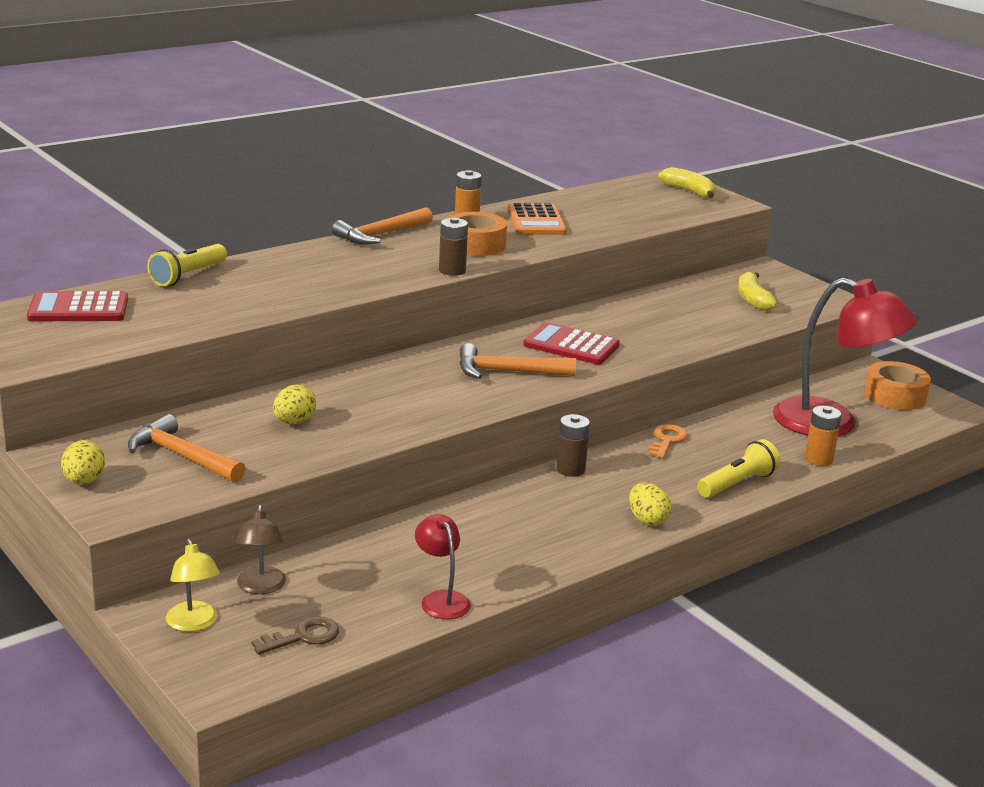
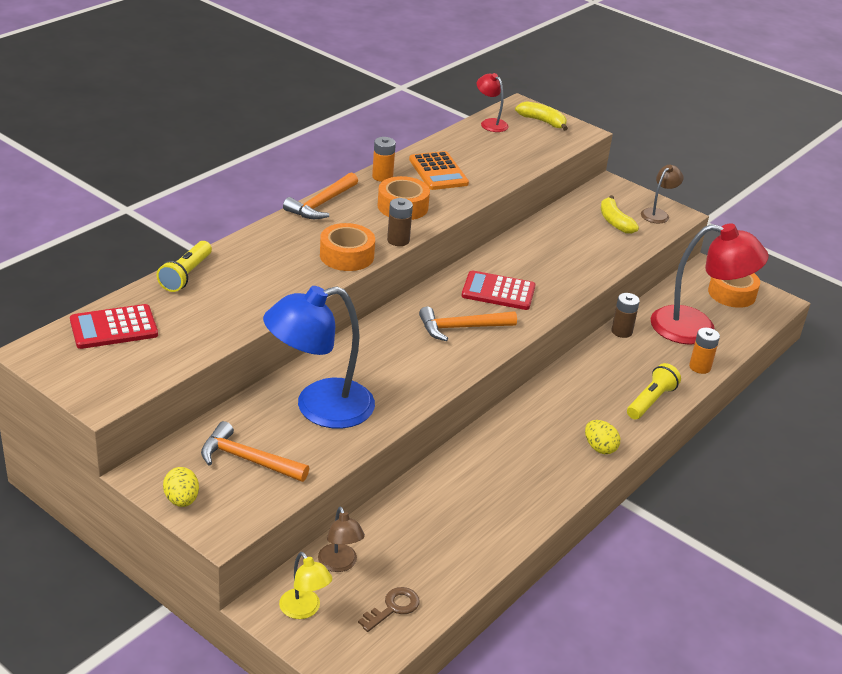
camera: 15 degrees left, 10 degrees up
yellow egg [273,384,316,424] -> blue lamp [263,286,375,429]
red lamp [415,514,471,619] -> red lamp moved to [477,73,509,132]
brown battery [556,414,590,477] -> brown battery moved to [612,293,640,338]
orange key [649,424,688,459] -> none
none -> orange tape [320,223,375,271]
none -> brown lamp [641,164,683,224]

